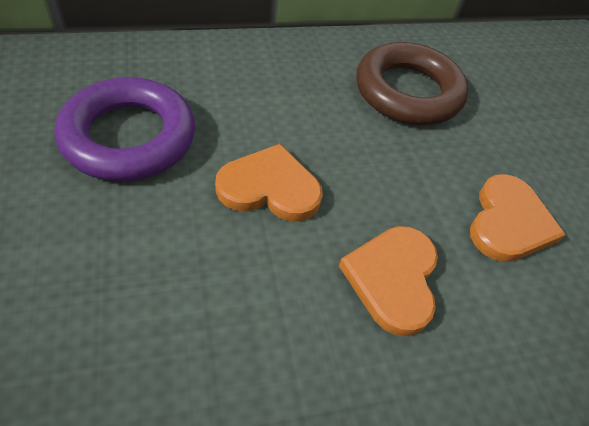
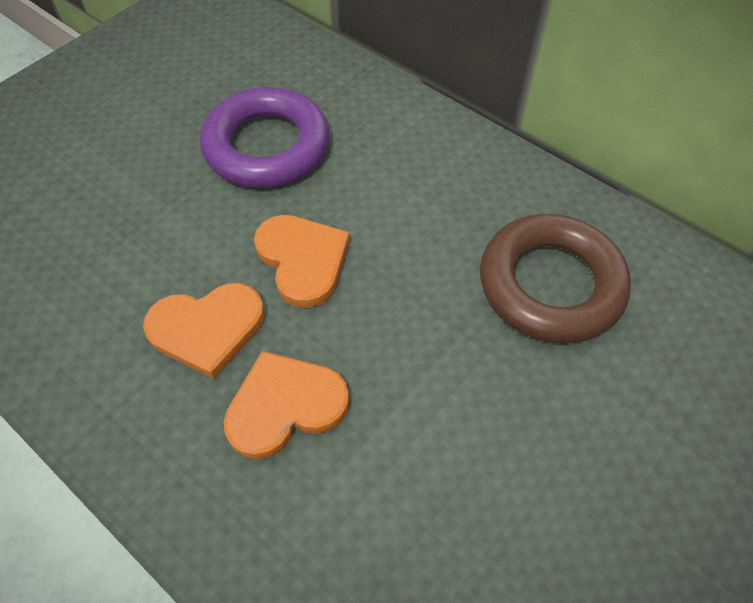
camera: 60 degrees right, 5 degrees up
orange heart [470,174,566,262] -> orange heart moved to [143,283,265,379]

